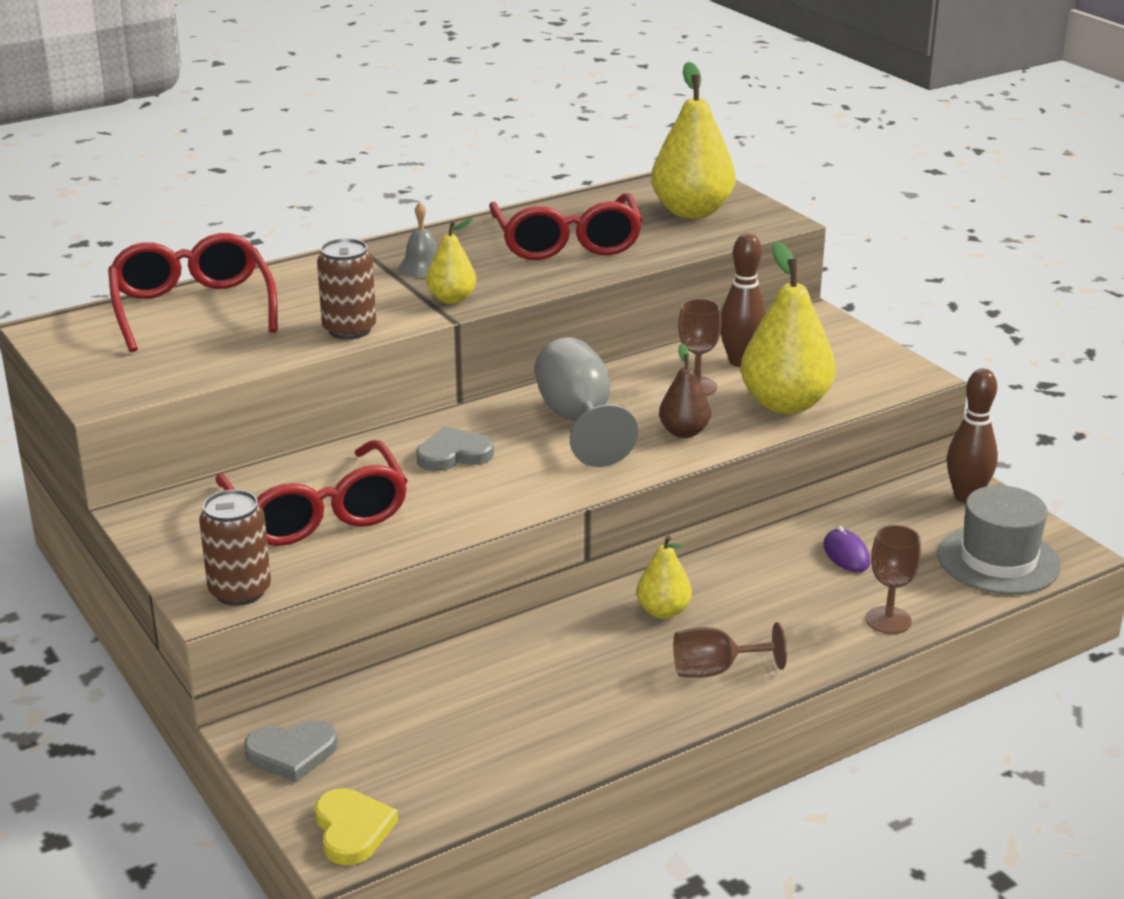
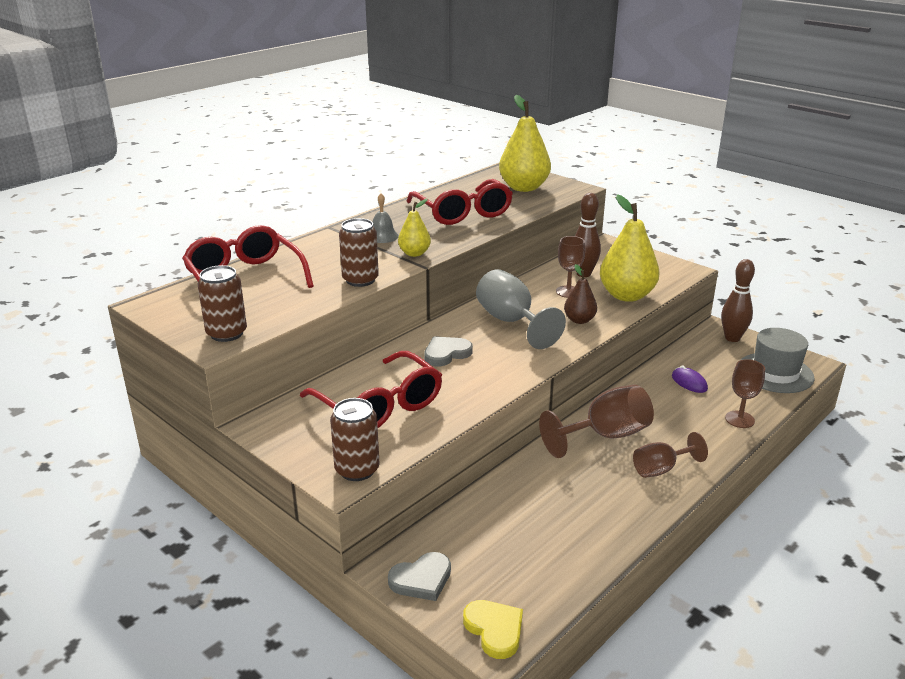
camera: 15 degrees left, 0 degrees up
yellow pear [636,535,692,619] -> brown goblet [539,384,654,458]
none -> brown can [198,265,247,342]

